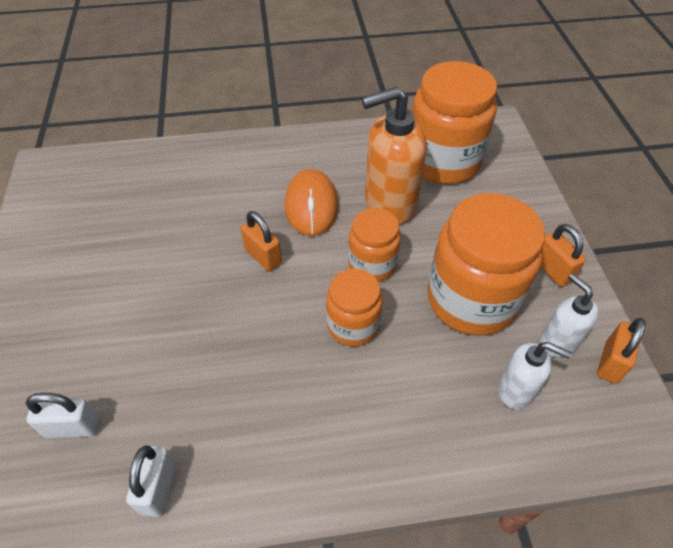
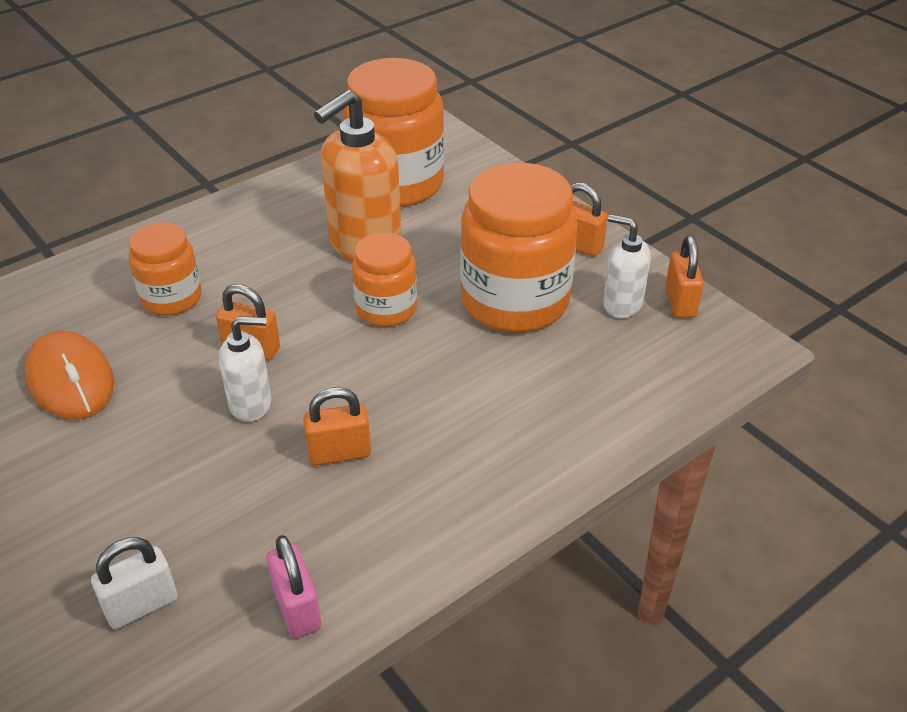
camera: 30 degrees left, 10 degrees down
white padlock [126,445,176,517] -> pink padlock [267,535,321,638]
orange mouse [285,169,338,236] -> orange mouse moved to [25,331,114,419]
orange jar [326,269,383,346] -> orange jar moved to [129,222,202,315]
white soap dispenser [498,342,572,409] -> white soap dispenser moved to [219,316,272,422]
none -> orange padlock [303,387,371,466]

